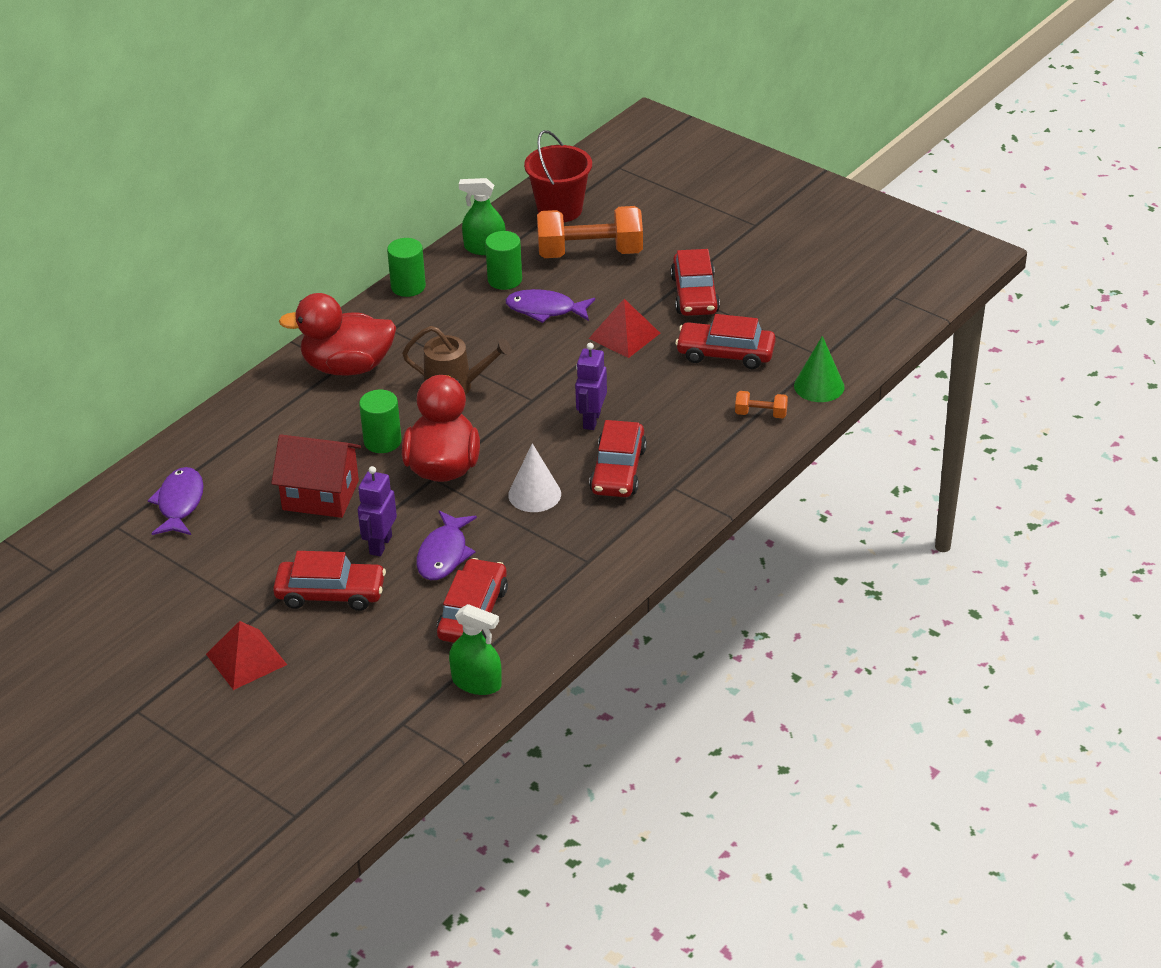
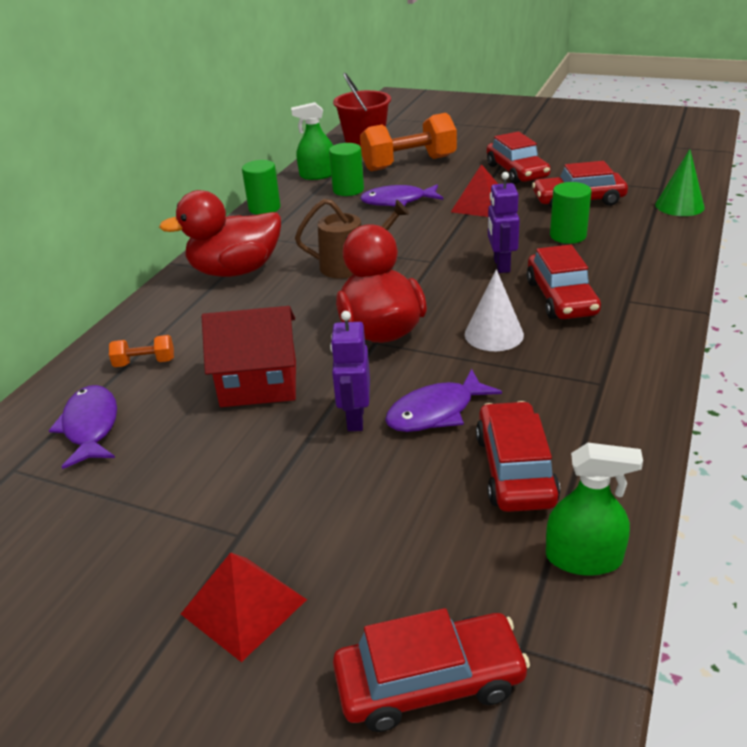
camera: 15 degrees left, 5 degrees down
red car [273,551,386,611] -> red car moved to [333,608,530,732]
green cylinder [359,390,402,453] -> green cylinder moved to [550,182,591,244]
purple fish [416,510,477,580] -> purple fish turned 60 degrees clockwise [385,369,502,432]
orange dumbbell [735,391,788,418] -> orange dumbbell moved to [109,335,174,367]

